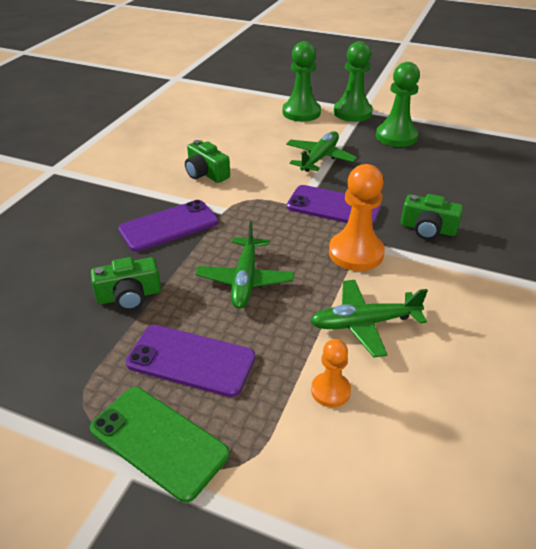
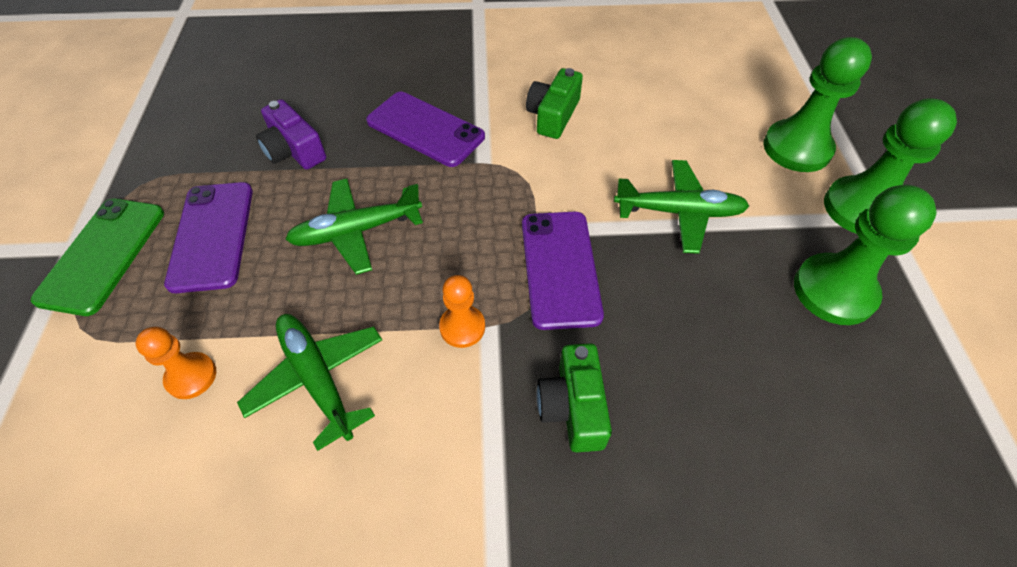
camera: 65 degrees right, 15 degrees up
green camera [91,257,161,311] -> purple camera [256,99,326,170]
orange pawn [329,164,385,271] -> orange pawn [439,275,485,348], size x0.56

